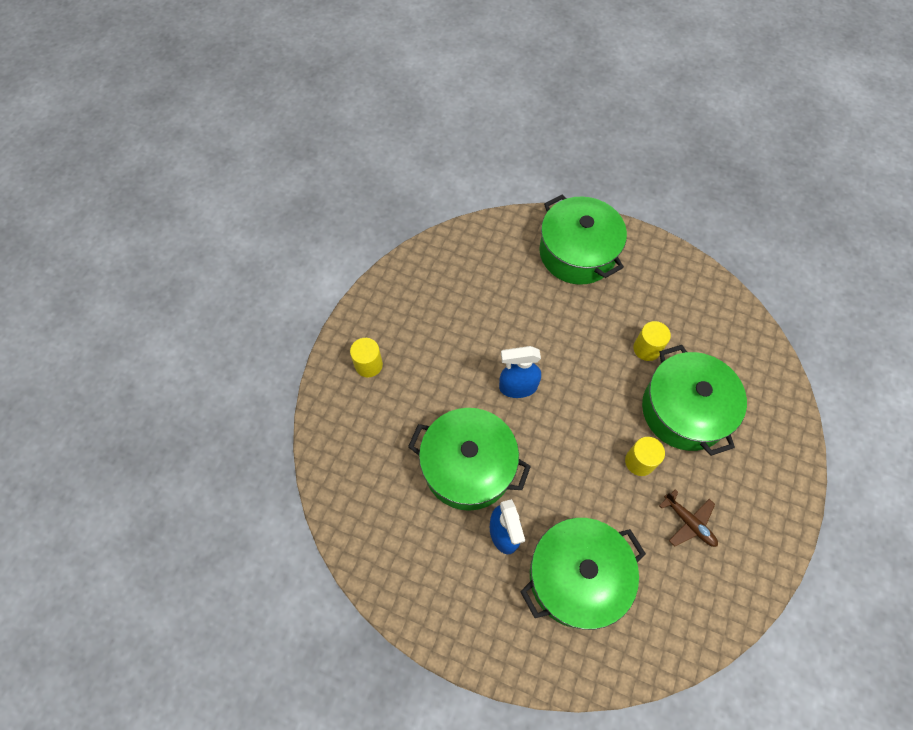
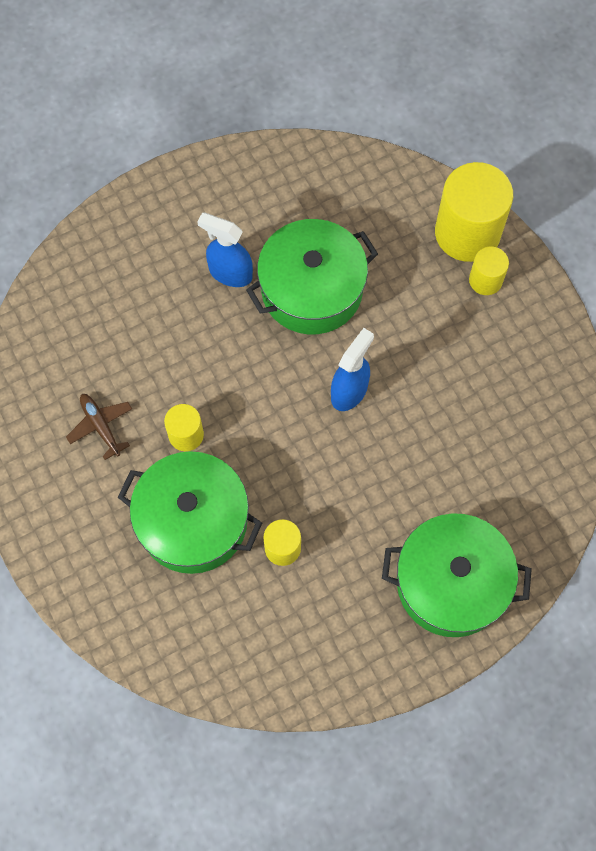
camera: 130 degrees right, 5 degrees up
green pot [520,518,646,630] -> none
brown plane [659,489,718,547] -> brown plane turned 60 degrees clockwise [66,394,132,460]
none -> yellow cylinder [435,162,513,262]

